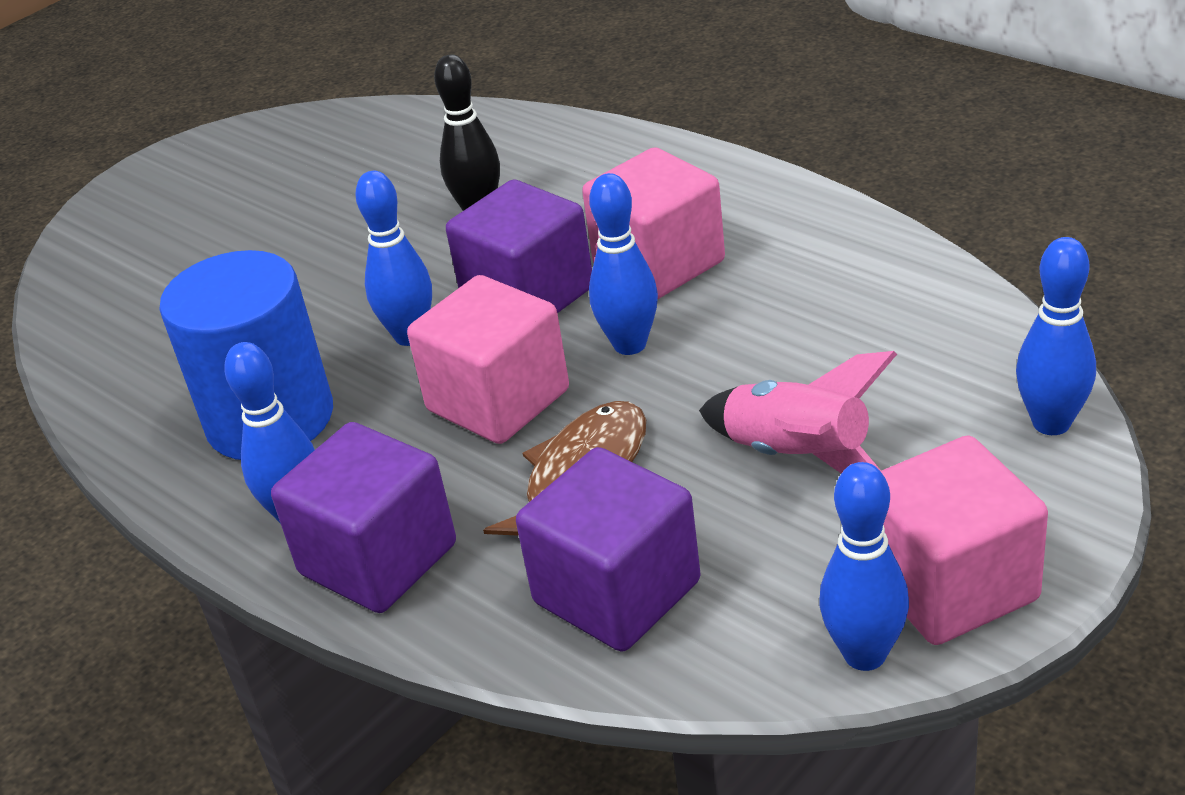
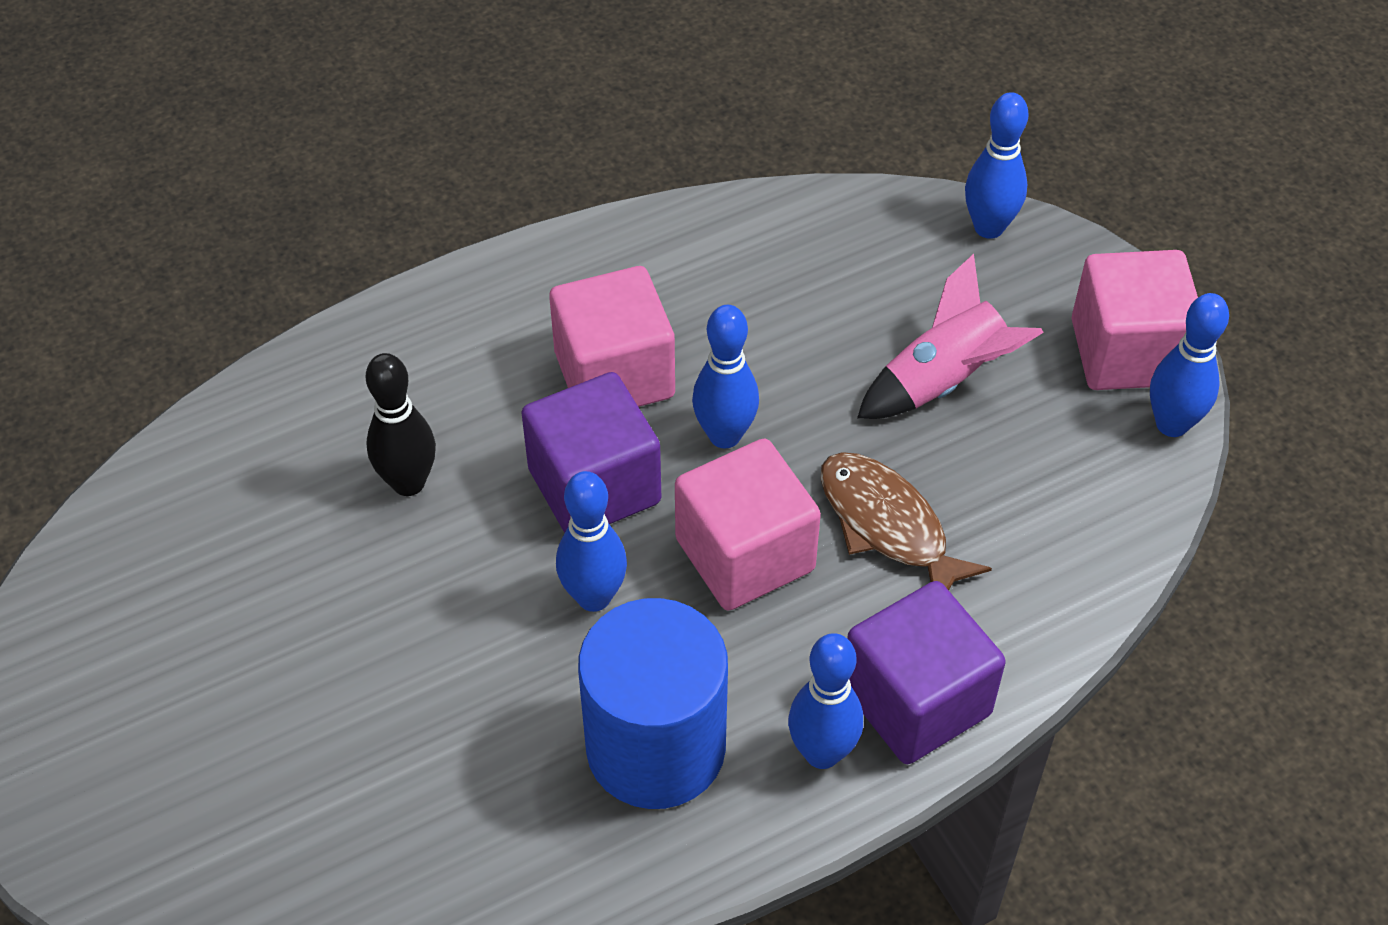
camera: 75 degrees left, 15 degrees up
purple cube [516,447,700,652] -> none

